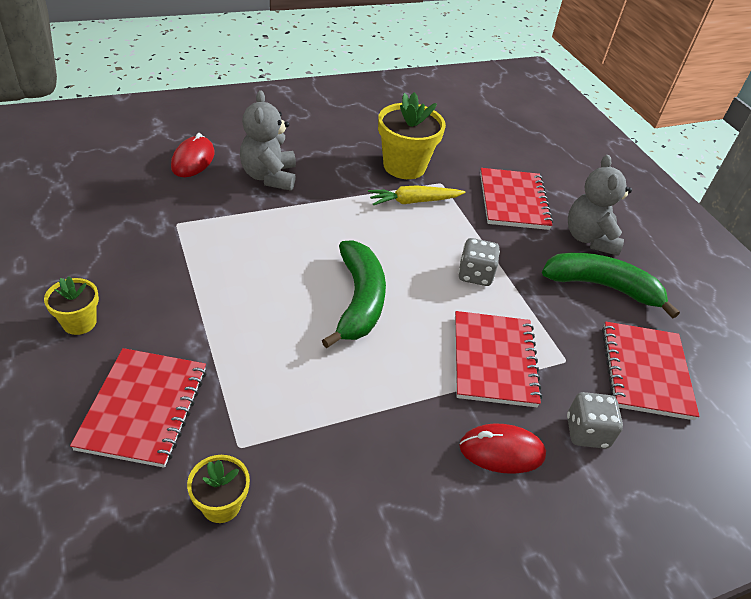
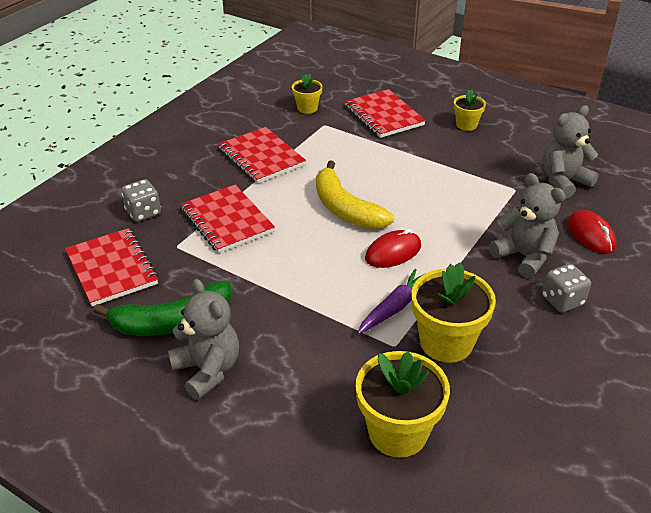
camera: 150 degrees right, 5 degrees down
green banana [322,240,386,348] -> yellow banana [316,160,394,229]
yellow carrot [368,185,466,205] -> purple carrot [358,269,424,334]
grey dice [458,238,500,286] -> grey dice moved to [542,264,591,313]
red mouse [459,423,546,474] -> red mouse moved to [365,229,421,268]
red notebook [480,168,553,230] -> red notebook moved to [218,127,306,183]
none -> yellow flower pot [356,351,450,458]
none -> grey teddy bear [542,105,599,199]

